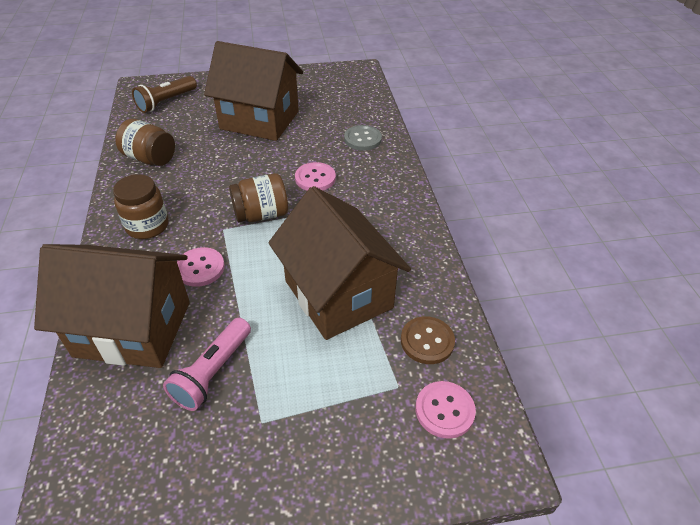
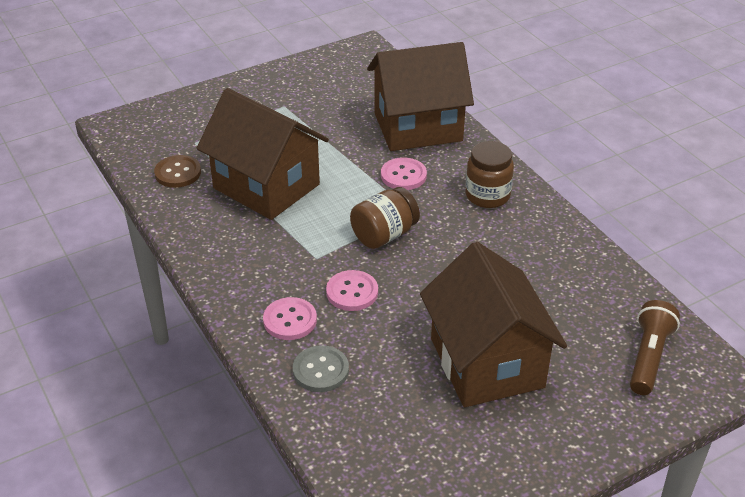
camera: 160 degrees right, 5 degrees down
brown jar [115,119,175,166] -> none
pink flashlight [163,318,251,411] -> none
brown house [204,41,303,141] -> brown house turned 75 degrees clockwise [420,242,567,407]
pink button [415,381,476,439] -> pink button moved to [263,297,317,340]

